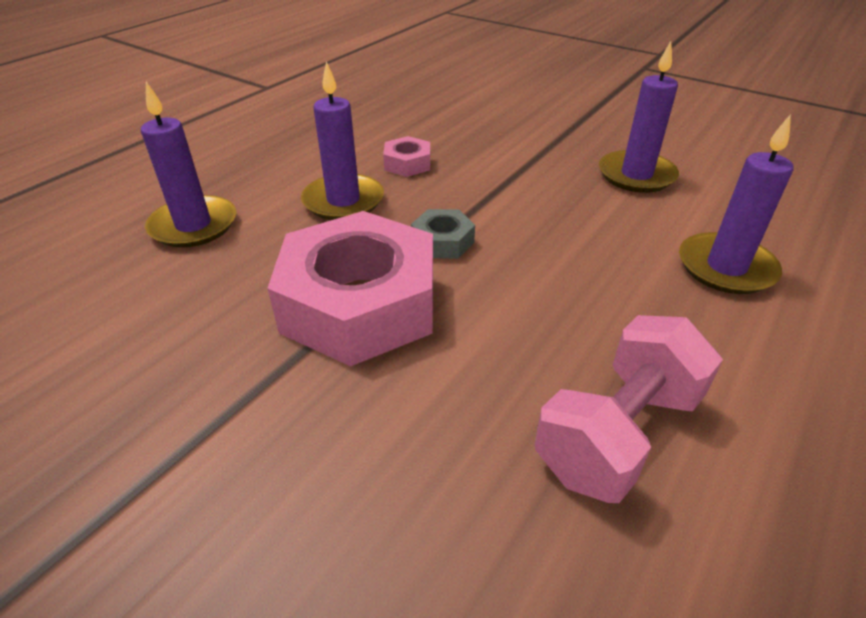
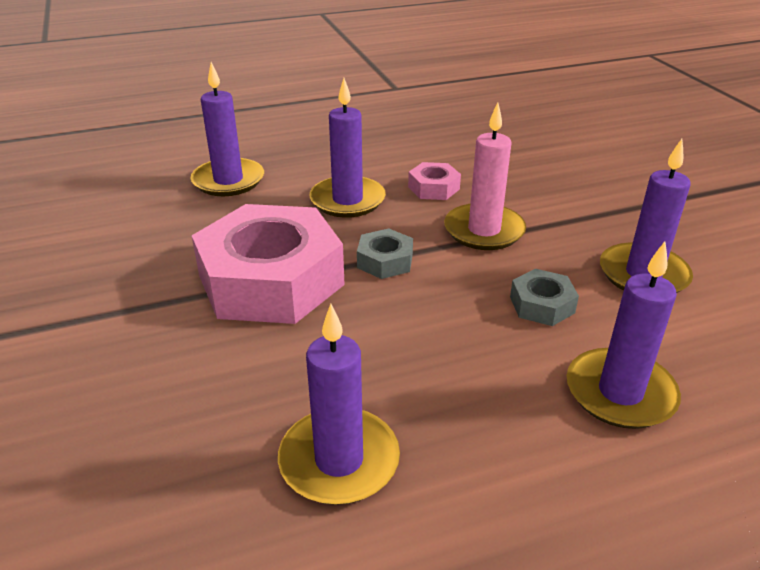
camera: 35 degrees right, 5 degrees down
pink dumbbell [535,315,723,503] -> purple candle [278,304,400,505]
none -> pink candle [444,103,526,250]
none -> grey nut [510,269,579,326]

